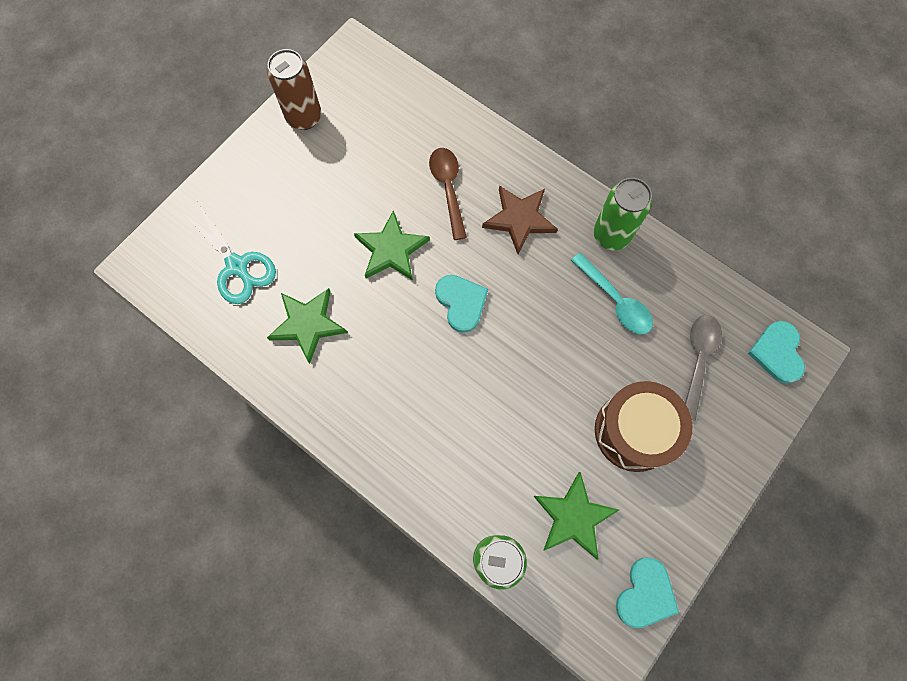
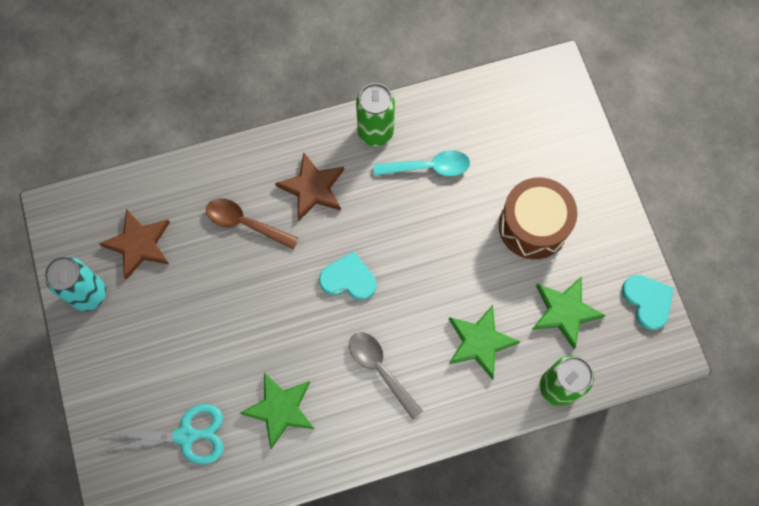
camera: 55 degrees left, 0 degrees up
brown can [267,49,321,130] -> turquoise can [44,256,106,311]
green star [354,210,430,281] -> green star moved to [449,305,520,380]
grey spoon [685,315,722,421] -> grey spoon moved to [349,332,423,419]
turquoise heart [748,321,805,384] -> none
none -> brown star [99,209,170,280]

